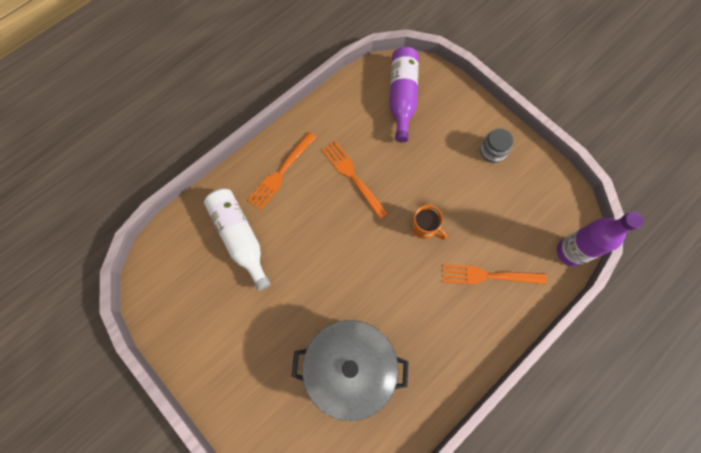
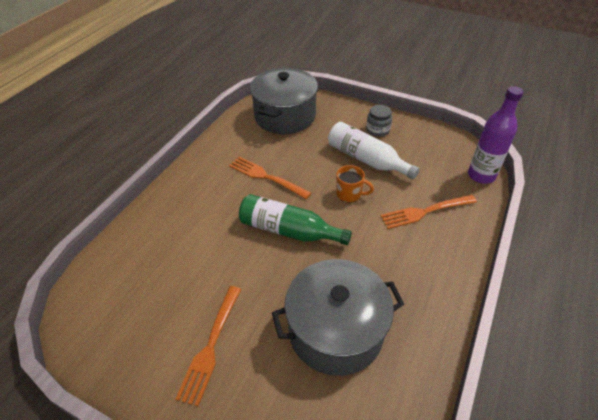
camera: 20 degrees left, 25 degrees down
white bottle [204,189,271,291] -> white bottle moved to [328,122,420,179]
orange fork [247,132,316,210] -> orange fork moved to [175,286,241,406]
purple bottle [390,47,419,142] -> grey pot [250,68,318,134]
none -> green bottle [239,194,352,245]

